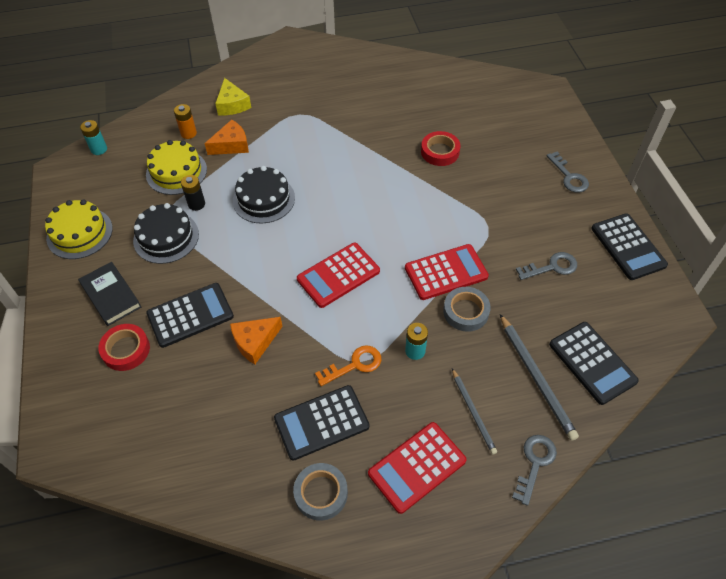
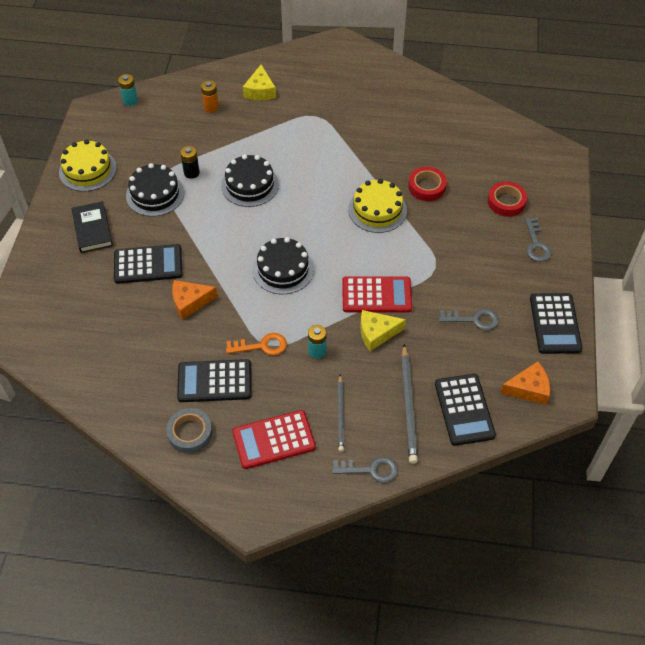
camera: 20 degrees right, 0 degrees up
red tape [98,324,150,371] -> red tape moved to [488,181,527,217]
yellow cake [146,140,207,195] -> yellow cake moved to [348,179,407,233]
orange cheese [205,120,249,155] -> orange cheese moved to [500,361,550,405]
red calculator [297,243,380,308] -> black cake [253,237,314,294]
grey tape [443,287,491,332] -> yellow cheese [360,310,406,351]
grey key [512,435,557,506] -> grey key turned 45 degrees clockwise [332,456,398,483]

